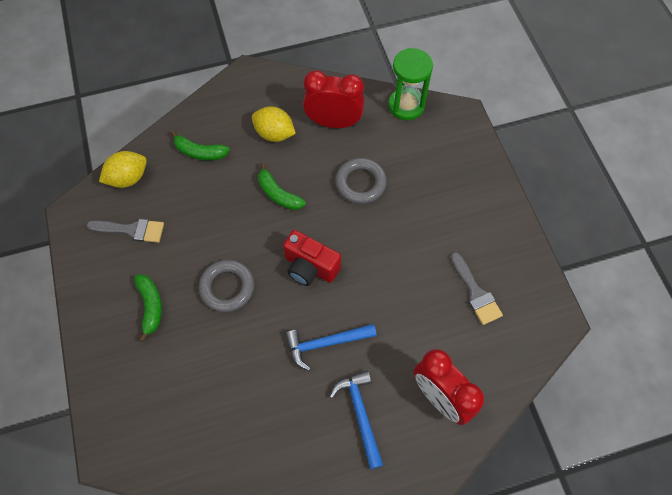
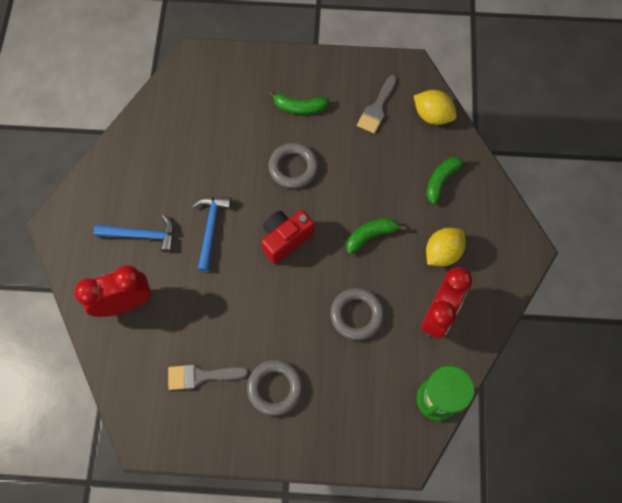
camera: 110 degrees right, 5 degrees up
yellow lemon [99,151,147,188] -> yellow lemon turned 45 degrees counterclockwise [414,90,457,125]
none -> grey ring [247,360,303,416]

